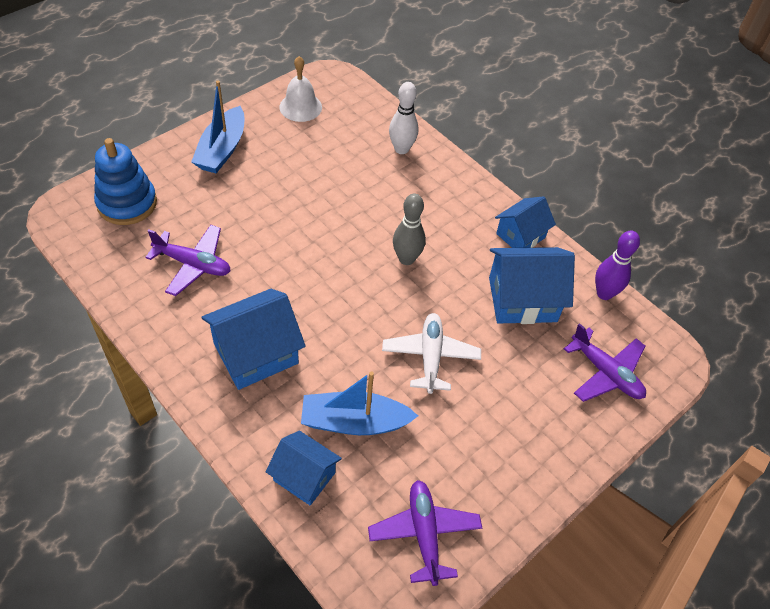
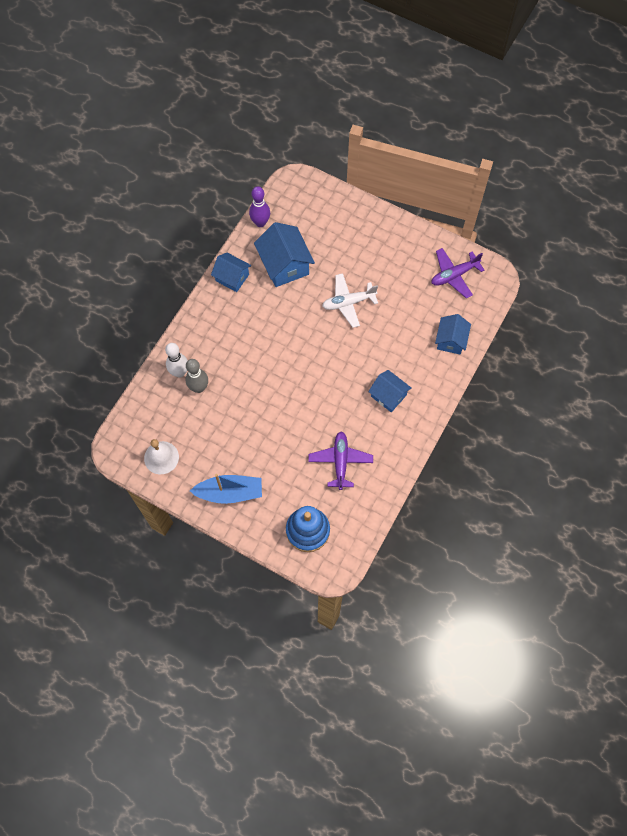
camera: 105 degrees left, 15 degrees up
blue house [201,289,306,390] -> blue house [368,370,411,412], size x0.64
blue boat [301,371,418,435] -> none
grey bowling pin [393,194,426,265] -> grey bowling pin moved to [186,359,208,393]
purple plane [564,323,646,402] -> none

